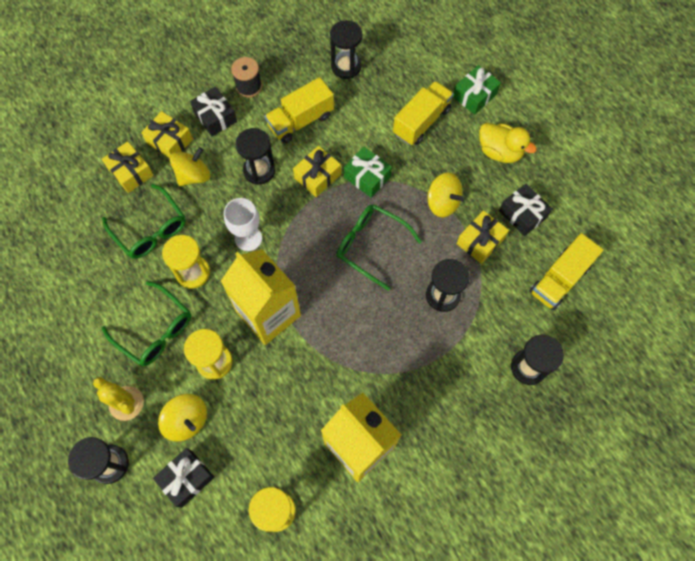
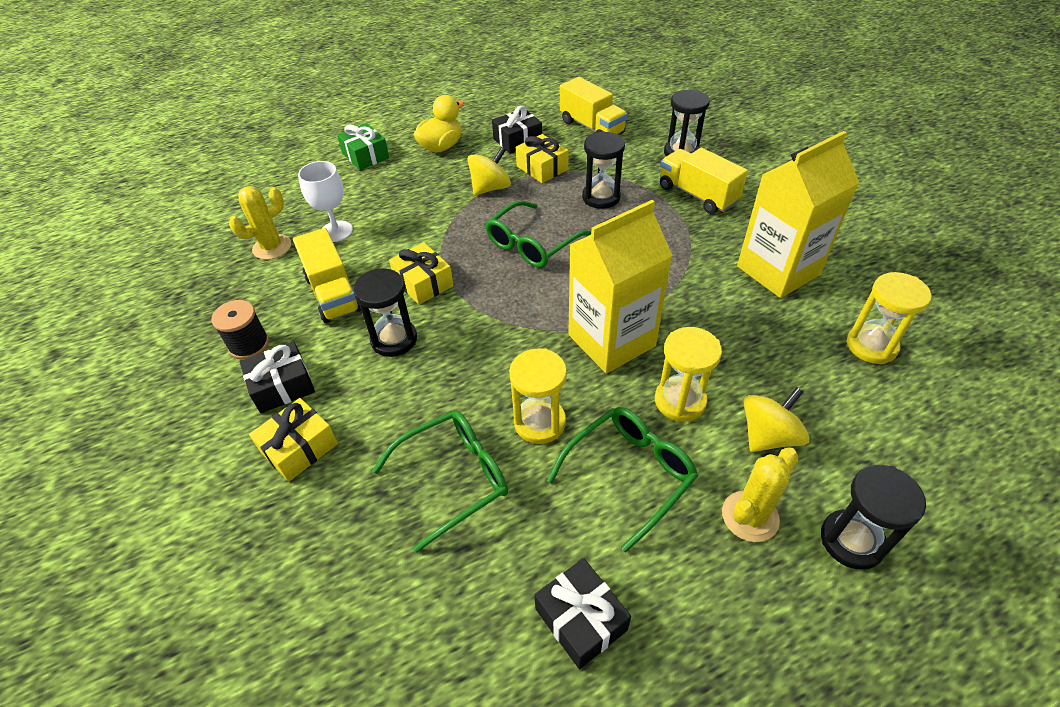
camera: 80 degrees left, 20 degrees down
yellow gift [102,142,154,193] -> none
black gift [153,448,214,508] -> black gift moved to [534,558,631,669]
yellow spinning top [170,147,210,186] -> none
white goblet [224,198,262,251] -> white goblet moved to [298,161,353,242]
black hourglass [330,20,362,79] -> yellow cactus [229,186,291,260]
green gift [344,147,392,198] -> none
yellow truck [393,81,454,145] -> yellow truck moved to [660,148,748,214]

